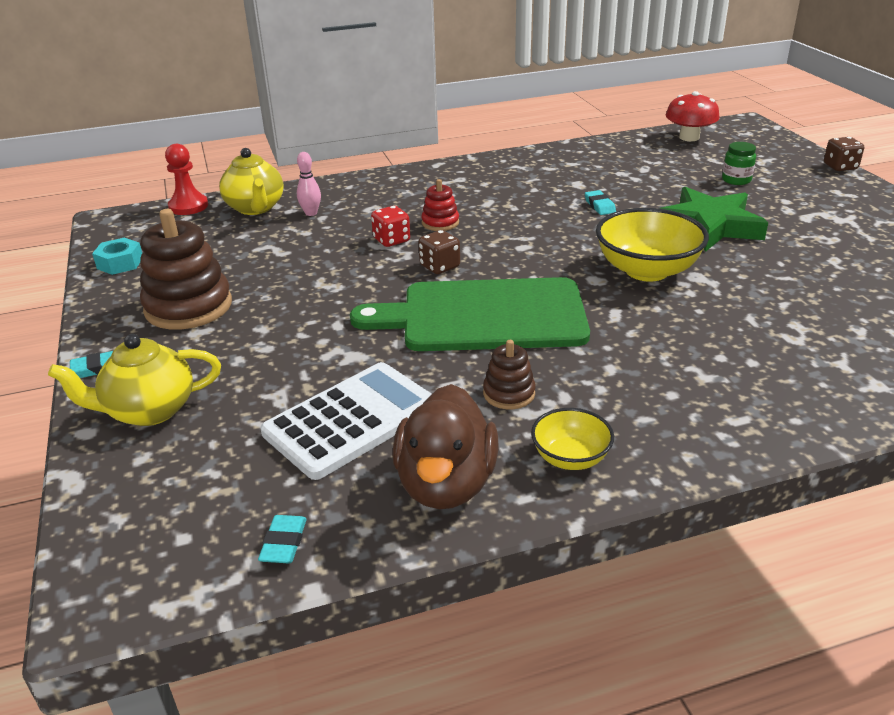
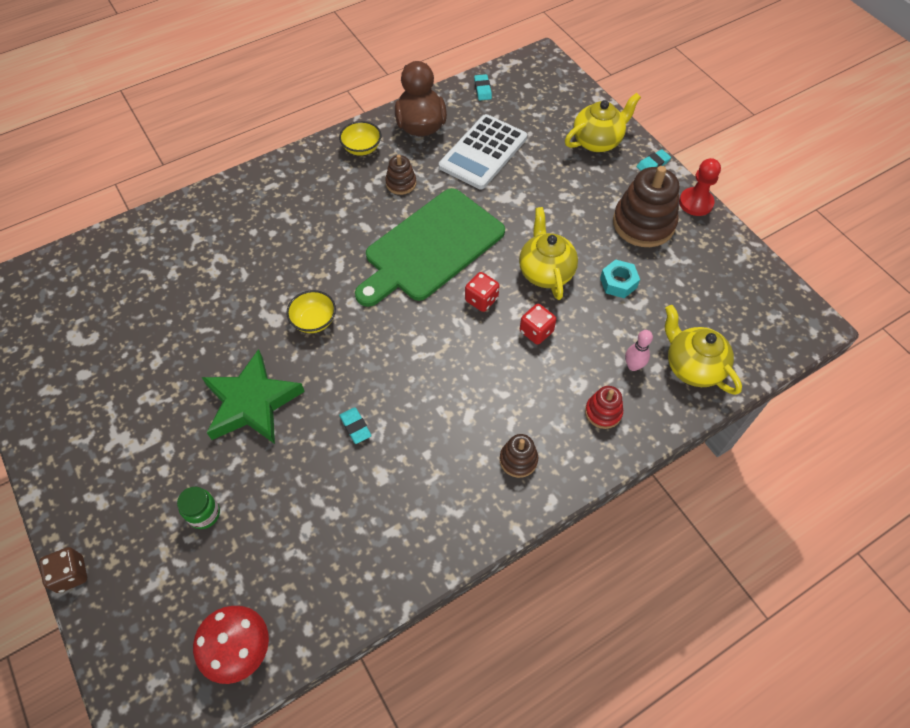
camera: 165 degrees right, 25 degrees up
turquoise nut [92,238,142,275] -> turquoise nut moved to [600,259,640,298]
red pawn [165,144,208,215] -> red pawn moved to [679,158,721,216]
green cutting board [350,277,590,351] -> green cutting board turned 150 degrees clockwise [355,188,505,307]
brown dice [418,230,460,274] -> red dice [465,272,499,312]
red stacking toy [421,179,459,231] -> red stacking toy moved to [585,386,623,429]
yellow bowl [596,208,709,282] -> yellow bowl [286,290,336,333], size x0.55
none -> brown stacking toy [500,434,538,478]
none -> yellow teapot [519,207,578,300]

